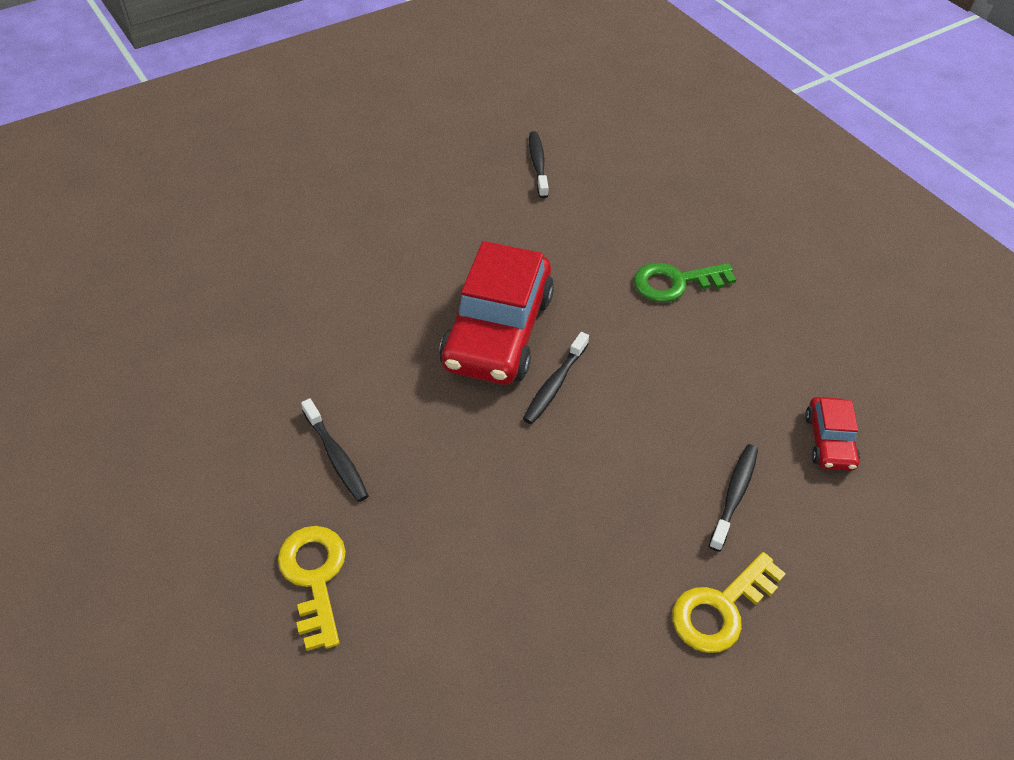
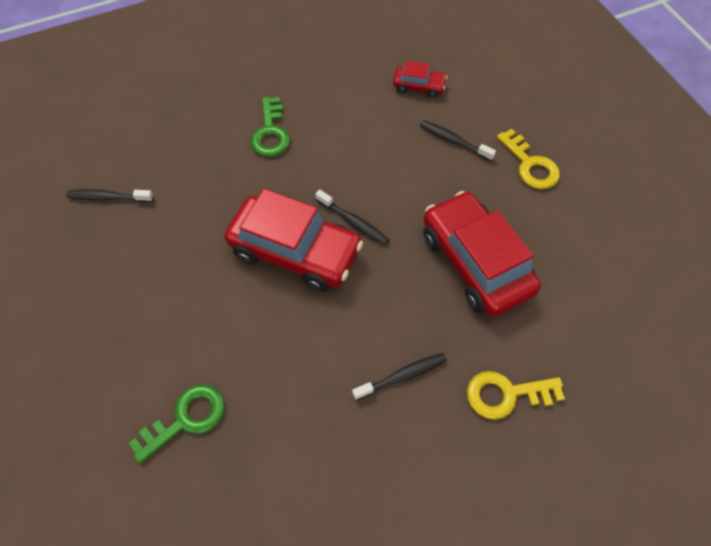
camera: 80 degrees left, 10 degrees up
none -> green key [129,384,225,463]
none -> red car [423,191,541,317]

